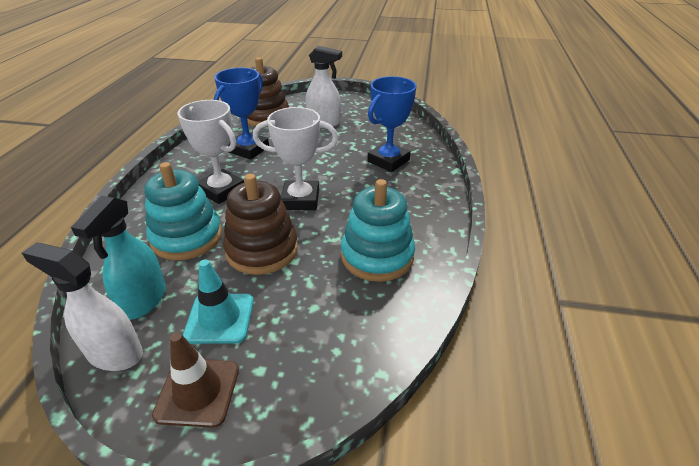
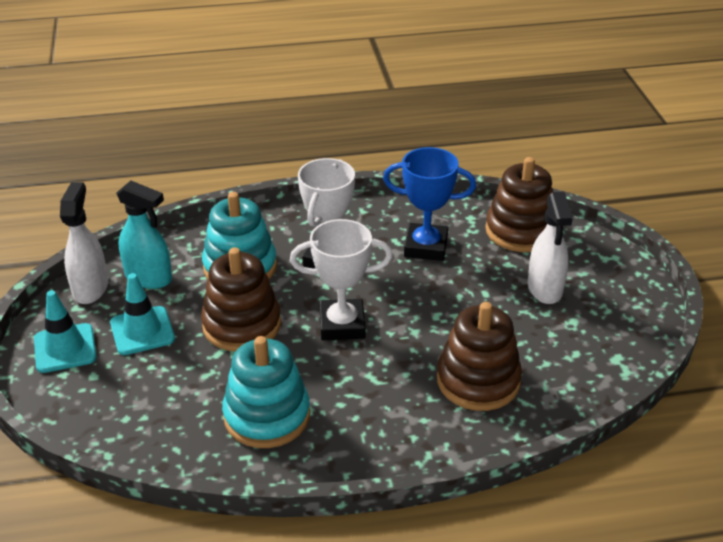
camera: 70 degrees right, 0 degrees up
turquoise spray bottle [71,196,166,320] -> turquoise spray bottle turned 150 degrees counterclockwise [116,181,172,289]
brown traffic cone [152,332,239,428] -> turquoise traffic cone [34,290,97,373]
white trophy [253,107,338,210] -> white trophy turned 75 degrees counterclockwise [290,219,392,340]
blue trophy [367,76,417,172] -> brown stacking toy [437,302,522,411]

